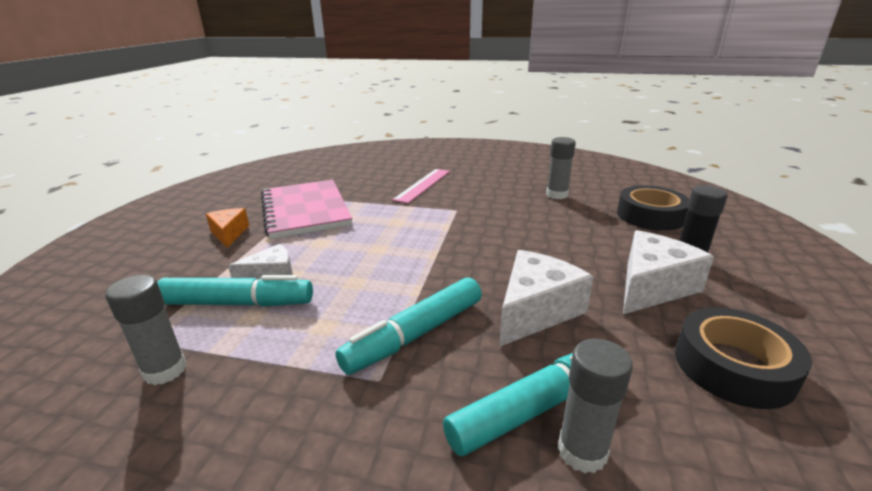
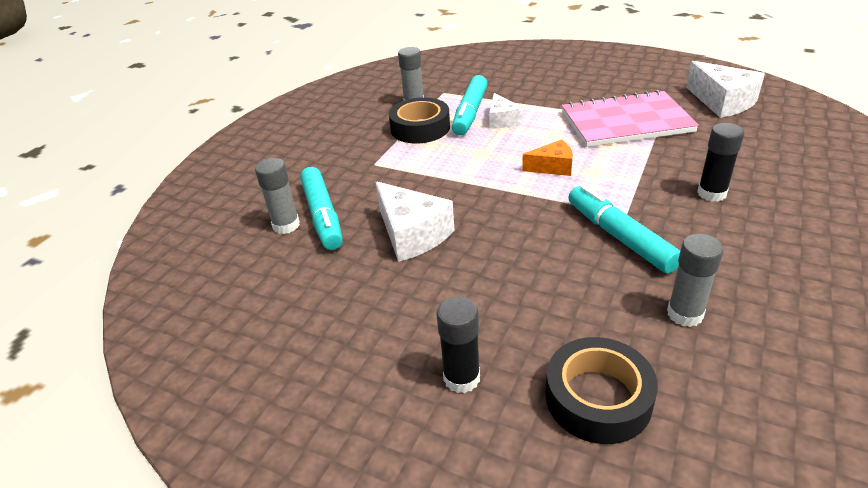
camera: 105 degrees right, 10 degrees up
orange cheese [206,208,249,248] -> orange cheese moved to [522,139,573,176]
turquoise marker [336,277,482,375] -> turquoise marker moved to [568,185,680,274]
pink ruler [392,169,450,204] -> black glue stick [697,123,744,202]
white cheese [623,230,714,314] -> white cheese moved to [686,61,765,118]
black tape [675,307,812,409] -> black tape moved to [389,97,450,144]

